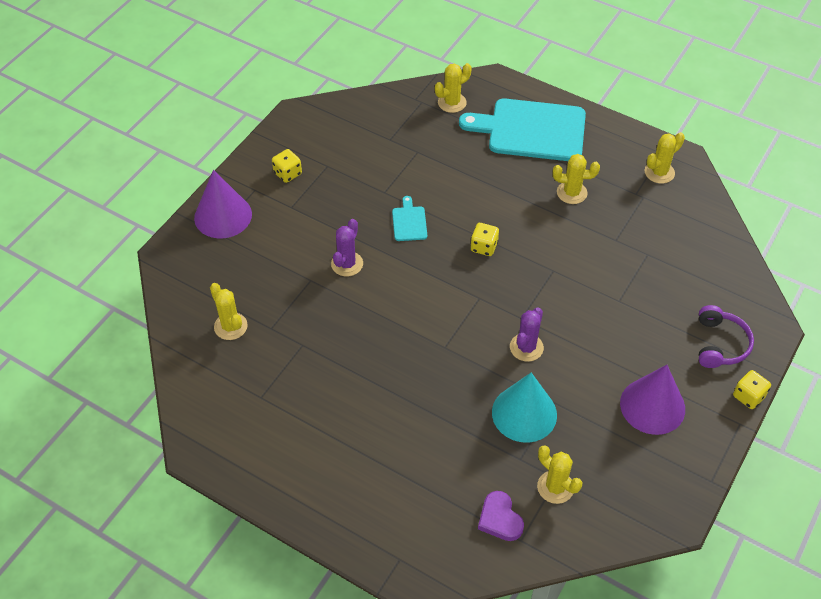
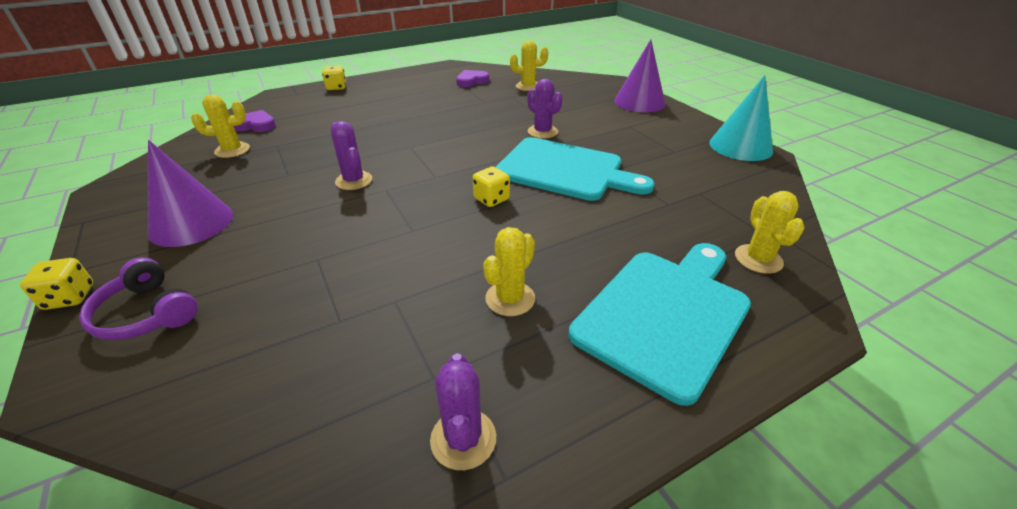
camera: 120 degrees right, 15 degrees down
yellow dice [272,149,302,183] -> yellow dice moved to [322,66,346,90]
turquoise cutting board [392,196,427,241] -> turquoise cutting board [496,137,654,201], size x2.36
turquoise cone [492,373,557,443] -> turquoise cone moved to [709,75,773,161]
yellow cactus [645,132,685,184] -> purple cactus [430,353,496,470]
none -> purple heart [456,70,489,87]

